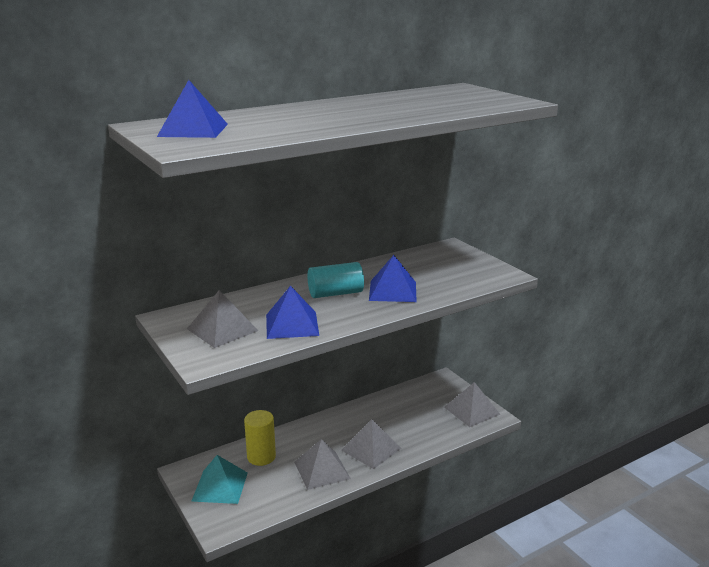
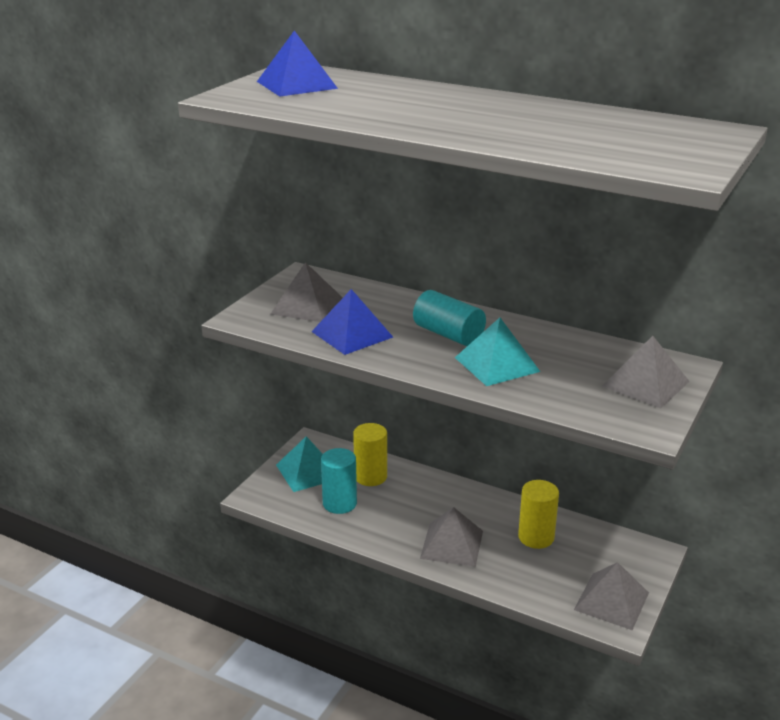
camera: 60 degrees right, 5 degrees up
grey pyramid [294,439,351,490] -> grey pyramid moved to [602,336,690,408]
blue pyramid [369,255,417,302] -> turquoise pyramid [455,318,540,386]
none -> turquoise cylinder [321,448,357,514]
none -> yellow cylinder [518,480,559,549]

